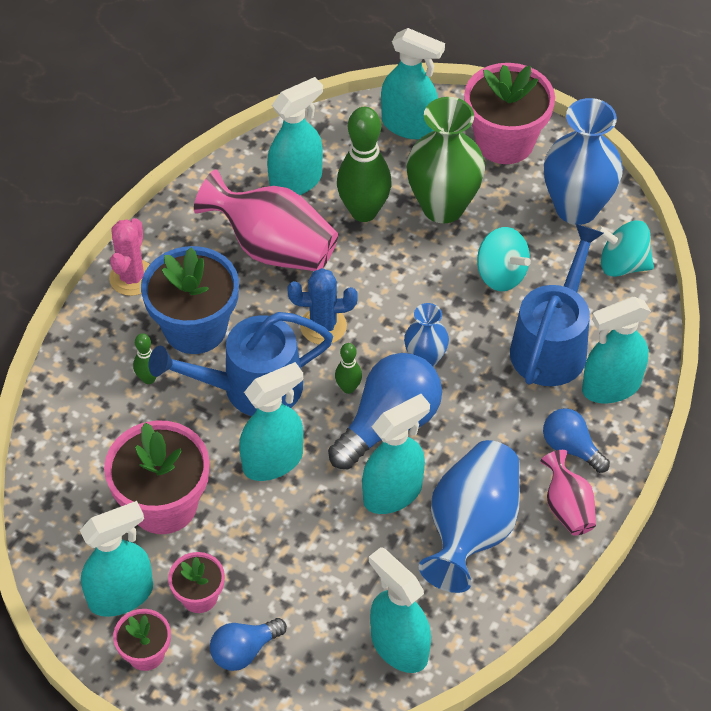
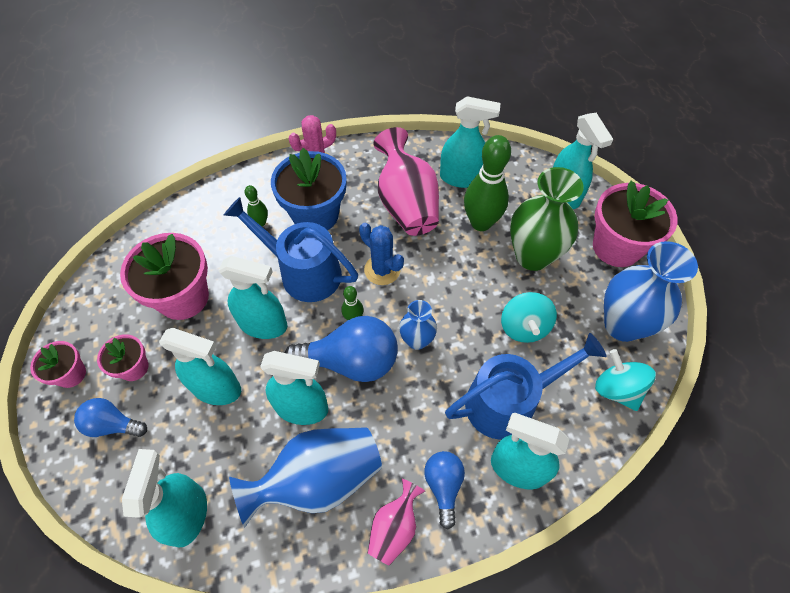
camera: 45 degrees right, 5 degrees up
turquoise spray bottle [80,501,153,617] -> turquoise spray bottle moved to [159,328,241,405]

